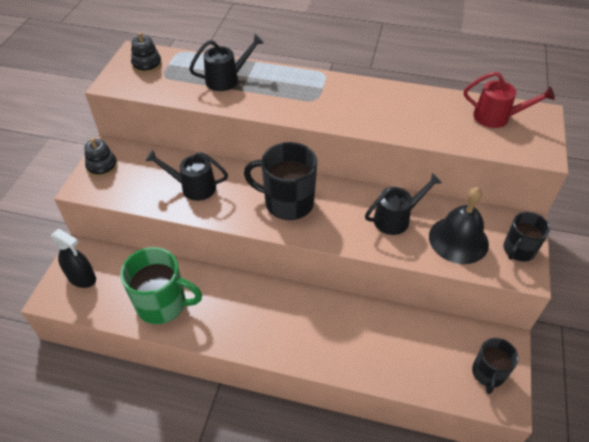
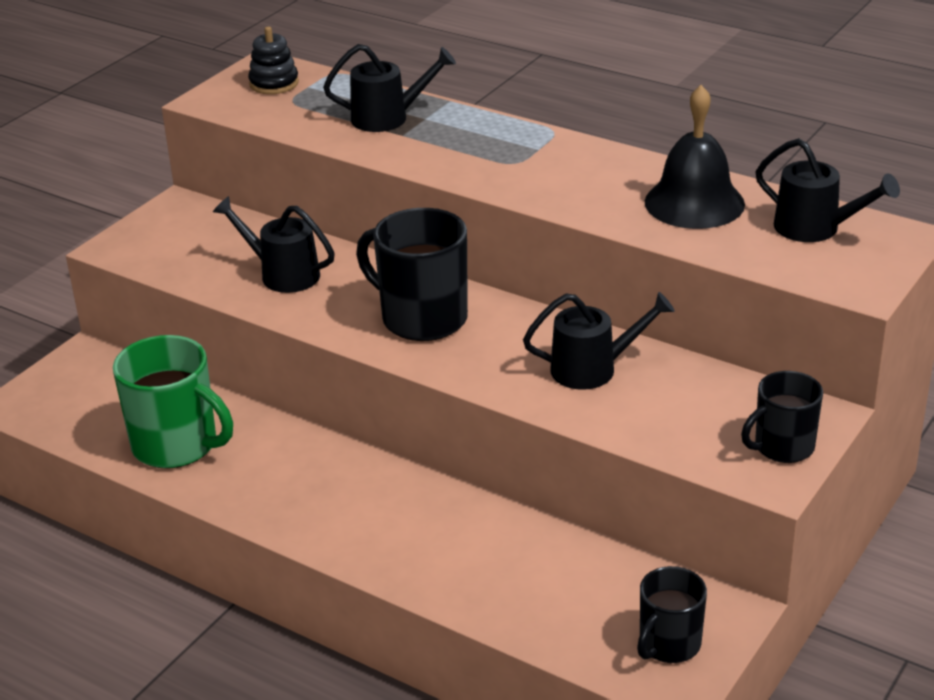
camera: 20 degrees right, 15 degrees down
black spray bottle [51,229,96,288] -> none
black stacking toy [84,138,118,177] -> none
black bell [429,187,489,264] -> black bell moved to [645,85,745,229]
red watering can [464,72,555,128] -> black watering can [755,138,900,242]

